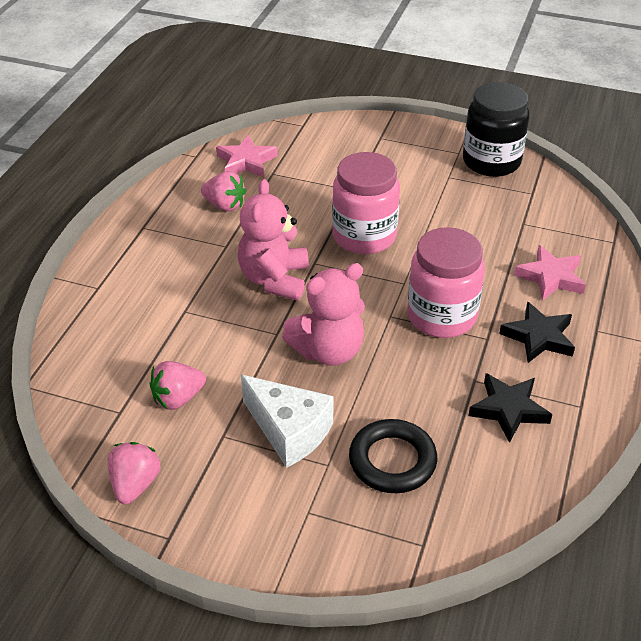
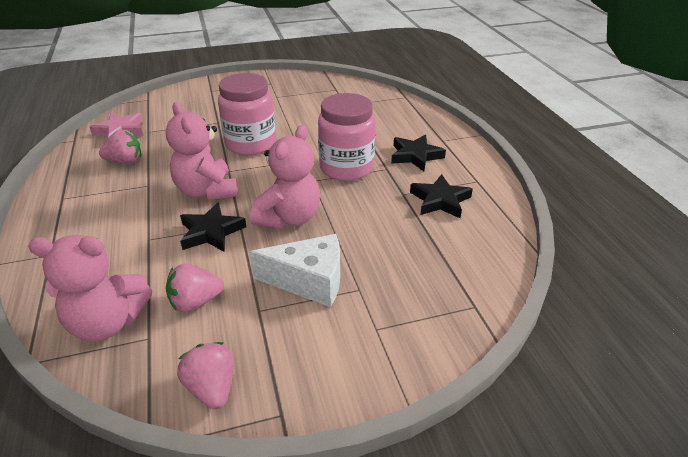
camera: 35 degrees left, 5 degrees down
pink strawberry [150,361,206,410] -> pink strawberry turned 45 degrees clockwise [166,264,224,312]
black ring [349,419,437,493] -> none
black jar [463,82,530,177] -> none
pink star [514,245,586,301] -> none
none -> pink teddy bear [28,235,152,341]
none -> black star [180,202,246,252]

